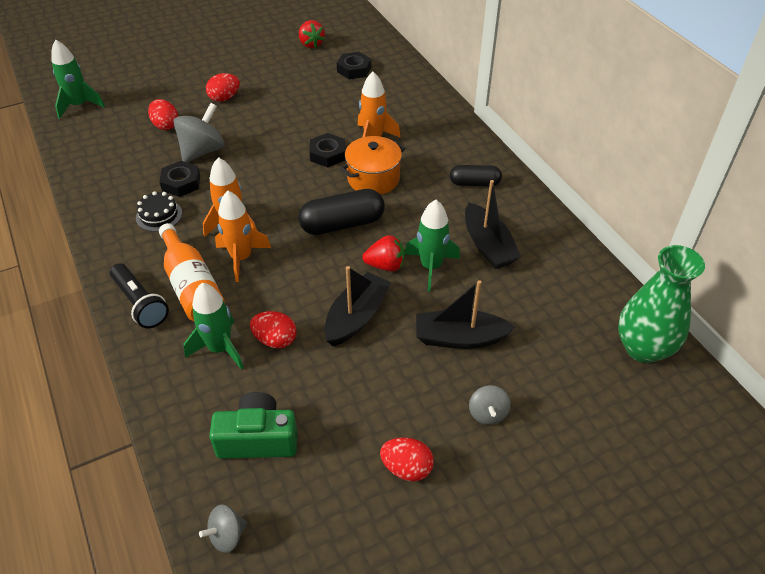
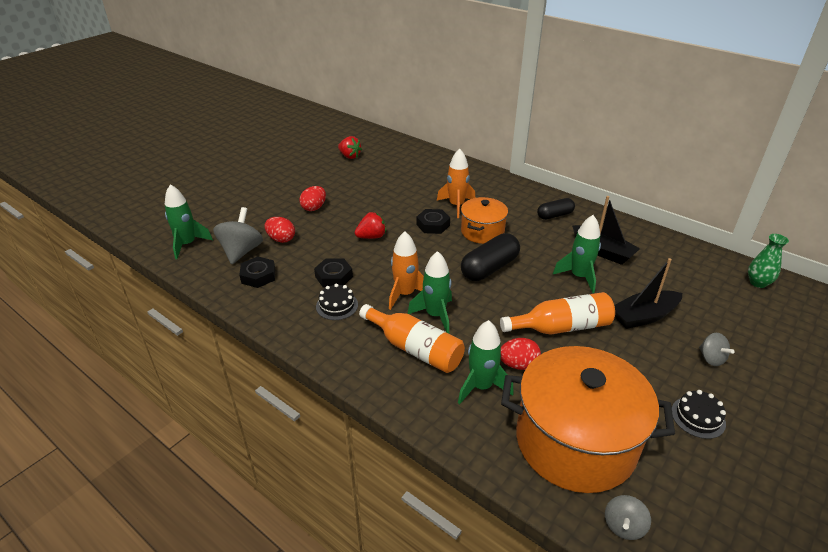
camera: 25 degrees left, 10 degrees down
black flashlight [110,263,169,328] -> none
grey spinning top [174,103,224,163] -> grey spinning top moved to [213,207,263,264]
green camera [209,392,298,459] -> orange pot [501,346,675,493]
orange rocket [215,191,271,282] -> green rocket [408,251,452,334]
black boat [324,266,391,346] -> orange bottle [500,292,615,335]
black nut [337,52,371,79] -> black nut moved to [239,256,275,288]
red strawberry [362,235,405,272] -> red strawberry moved to [355,212,386,239]
red egg [380,438,434,481] -> black cake [672,390,726,439]
green vase [618,245,705,363] -> green vase [748,234,789,288], size x0.57

